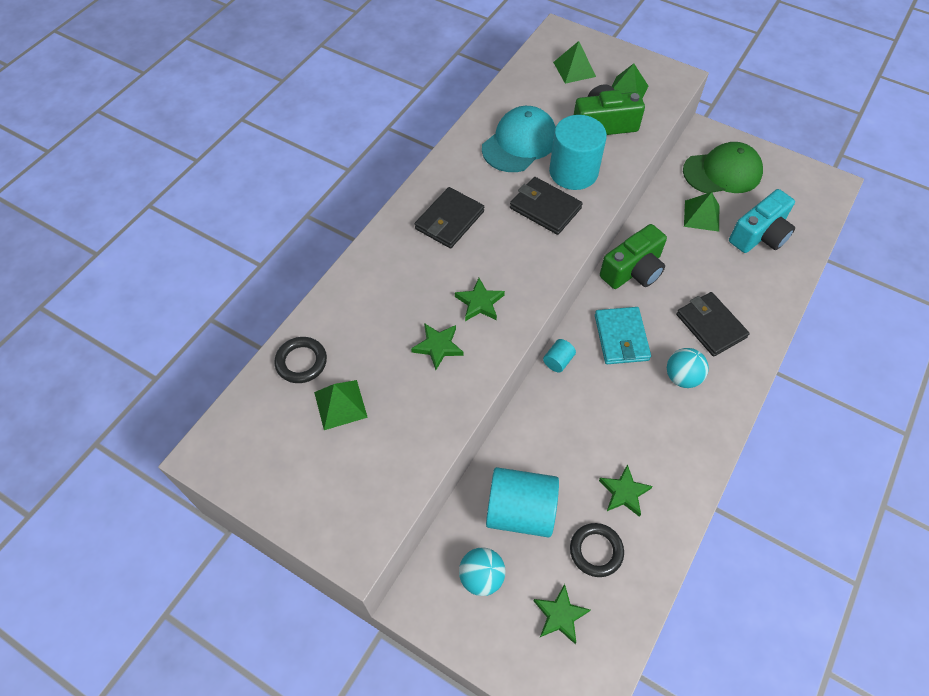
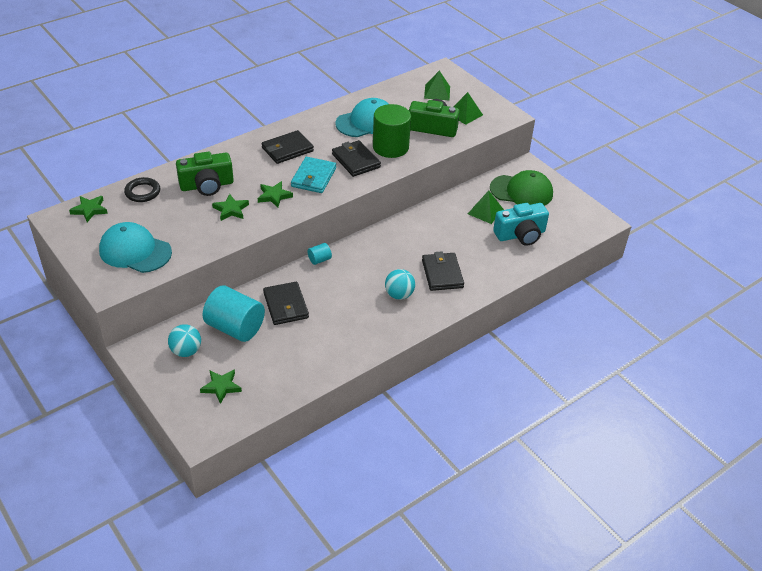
camera: 20 degrees right, 15 degrees down
green pyramid [314,380,368,430] -> none
turquoise cylinder [549,115,607,190] -> green cylinder [373,104,411,158]
black ring [570,523,624,577] -> none
turquoise wallet [595,307,651,364] -> turquoise wallet moved to [291,157,336,193]
green star [599,464,653,517] -> green star moved to [69,196,108,222]
green camera [600,224,667,289] -> green camera moved to [176,152,234,196]
none -> turquoise cap [99,222,172,273]
none -> black wallet [263,282,309,325]

